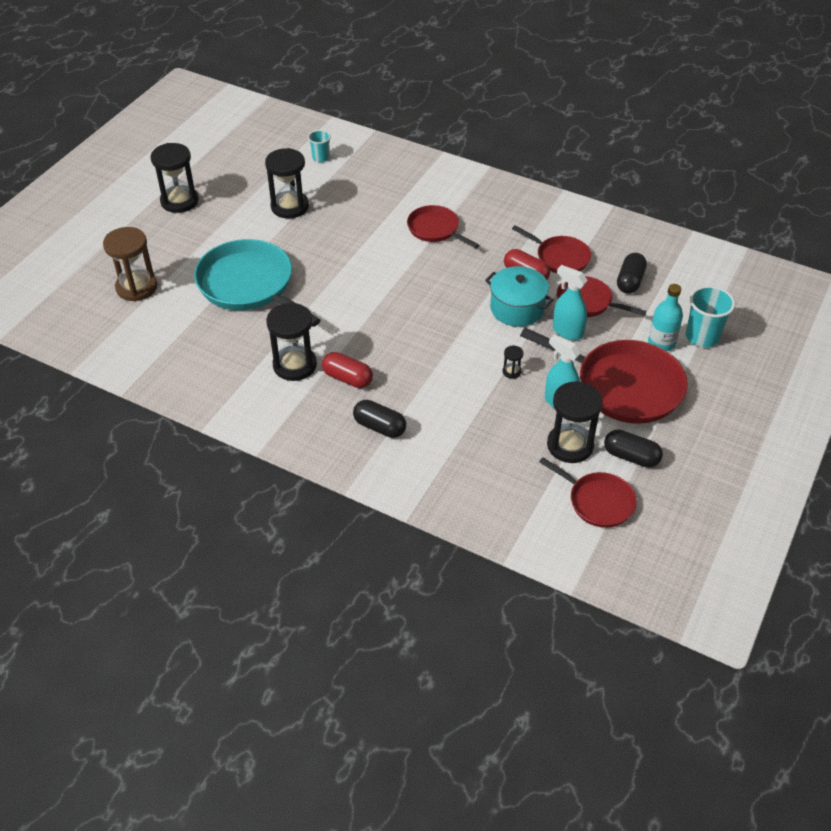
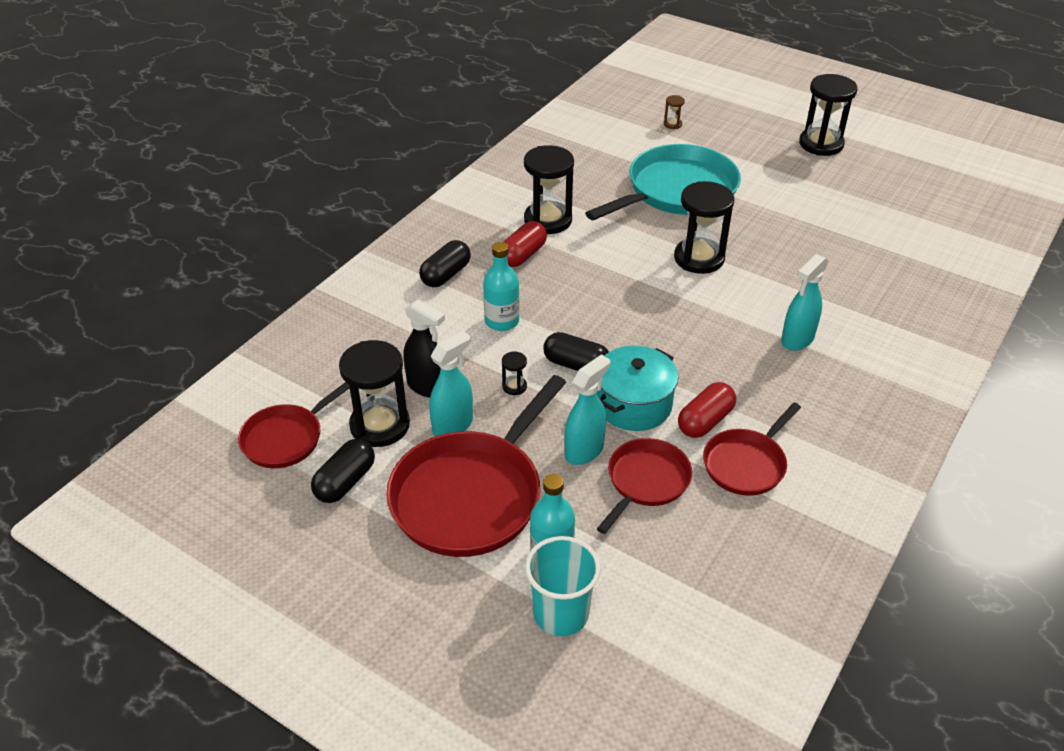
camera: 95 degrees right, 5 degrees down
brown hourglass [103,227,157,301] -> brown hourglass [664,95,685,129], size x0.43
black hourglass [265,148,309,219] -> black hourglass moved to [674,181,734,274]
turquoise cup [308,130,331,162] -> none
red pan [407,205,479,248] -> turquoise spray bottle [781,254,829,351]
black capsule [617,253,647,294] -> black capsule moved to [543,332,609,371]
none -> black spray bottle [403,300,445,398]
none -> turquoise bottle [483,242,519,331]

